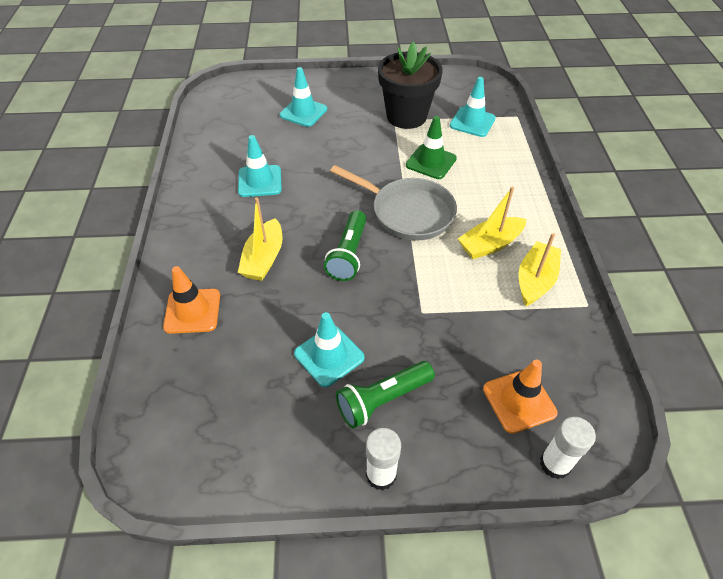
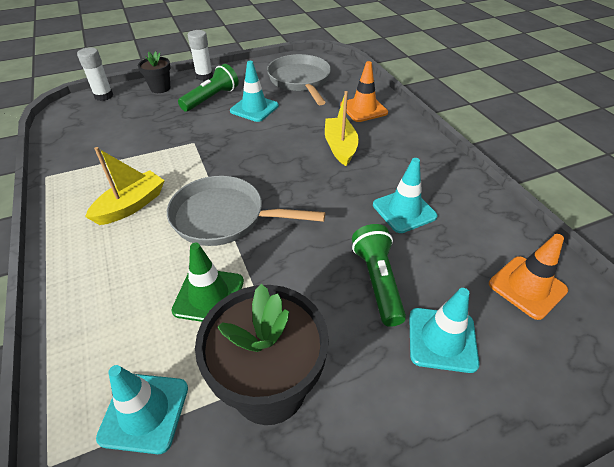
camera: 160 degrees right, 5 degrees down
green flashlight [324,210,366,281] -> green flashlight moved to [352,224,406,327]
orange traffic cone [483,360,558,434] -> orange traffic cone moved to [489,234,568,320]
yellow boat [519,233,561,306] -> none
none -> black flower pot [138,51,171,93]
none -> grey pan [267,54,331,105]

